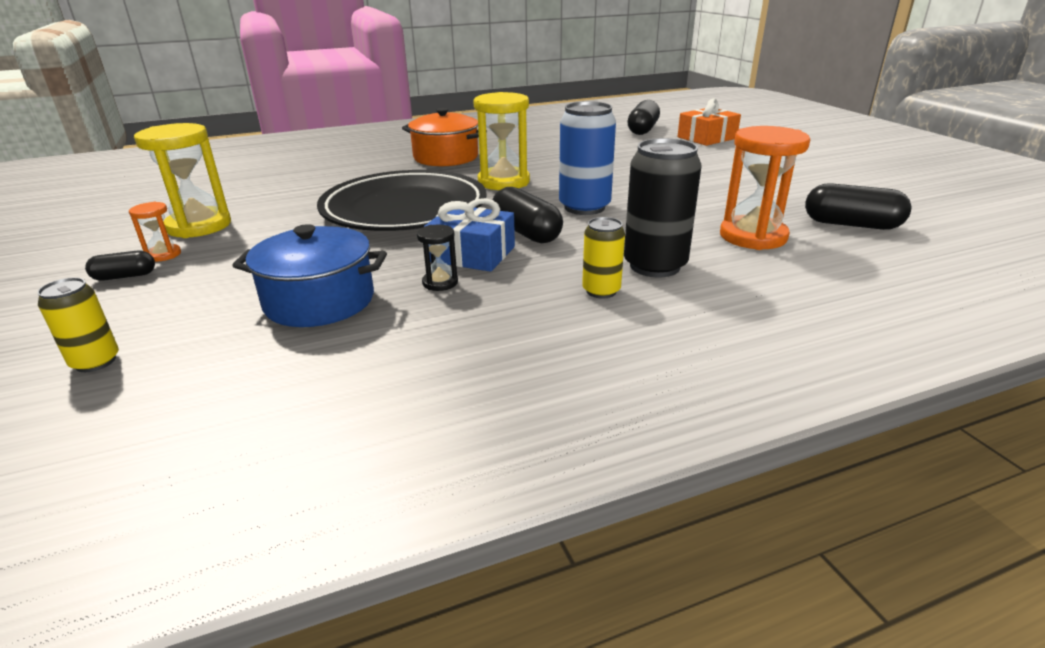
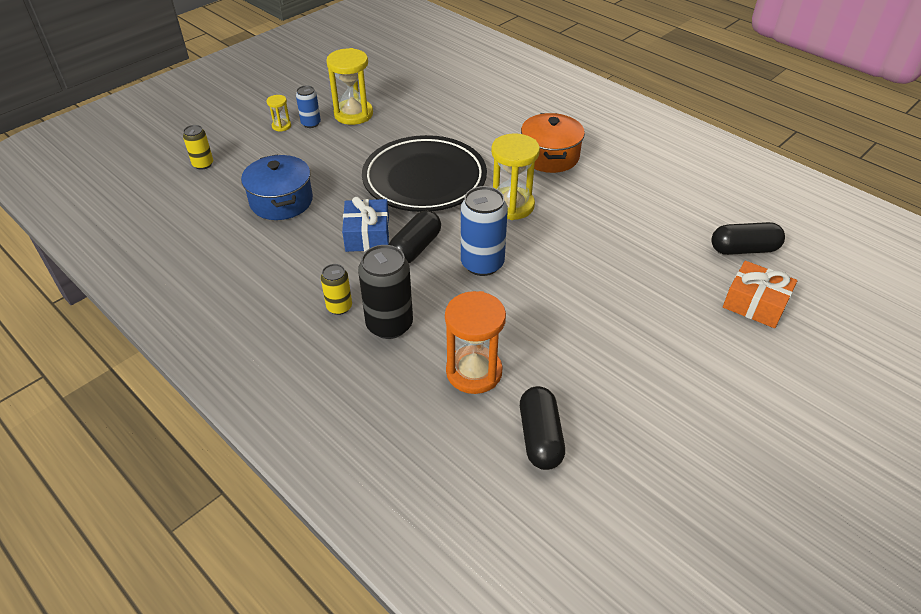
camera: 65 degrees right, 15 degrees up
black capsule [85,250,155,281] -> yellow hourglass [267,95,291,132]
orange hourglass [129,202,181,262] -> blue can [296,85,321,128]
black hourglass [417,224,458,291] -> none

